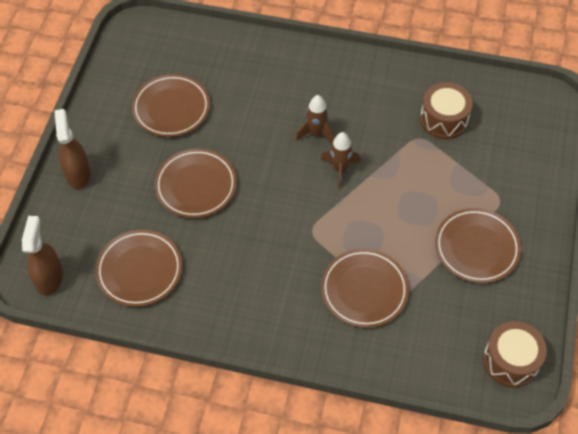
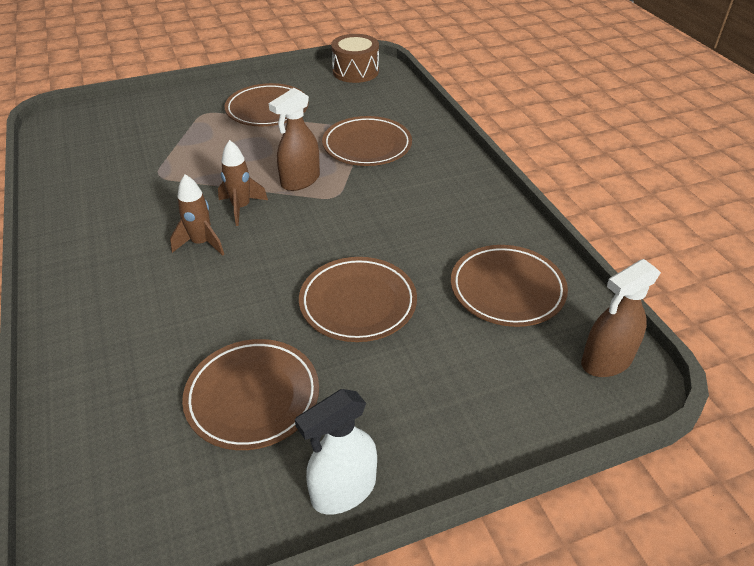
camera: 125 degrees left, 15 degrees down
brown spray bottle [54,109,91,189] -> brown spray bottle moved to [269,88,320,191]
brown drum [420,82,473,139] -> none
none -> white spray bottle [295,389,377,515]

